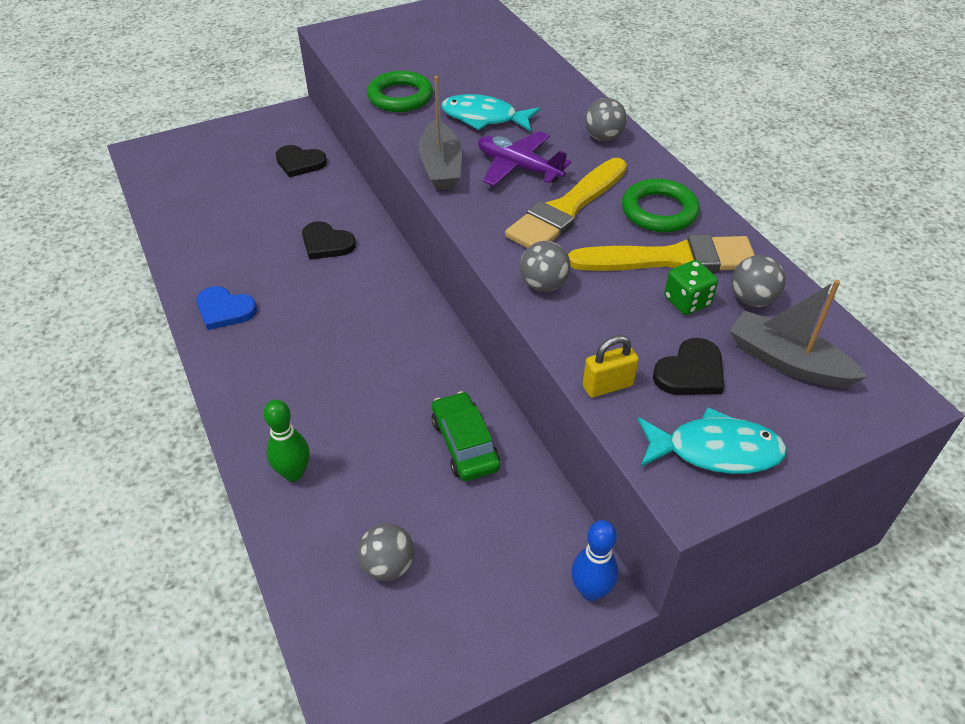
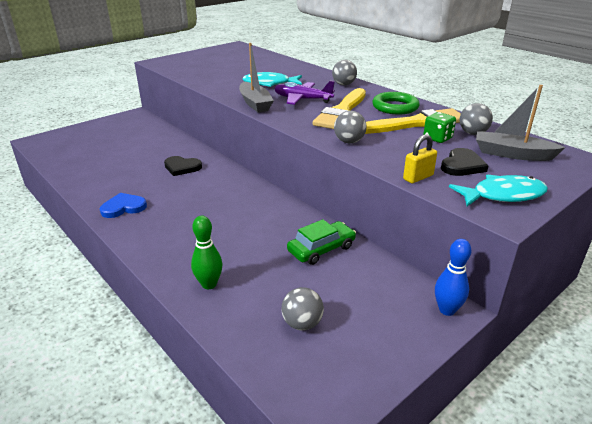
camera: 15 degrees left, 15 degrees down
blue heart [197,286,257,330] -> blue heart turned 150 degrees clockwise [100,193,147,218]
black heart [276,145,327,177] -> none
green ring [367,71,433,112] -> none
green car [431,391,500,481] -> green car turned 90 degrees clockwise [287,219,356,265]

